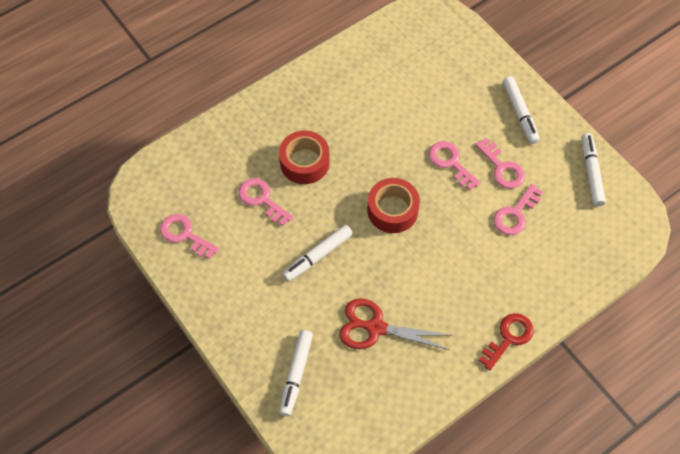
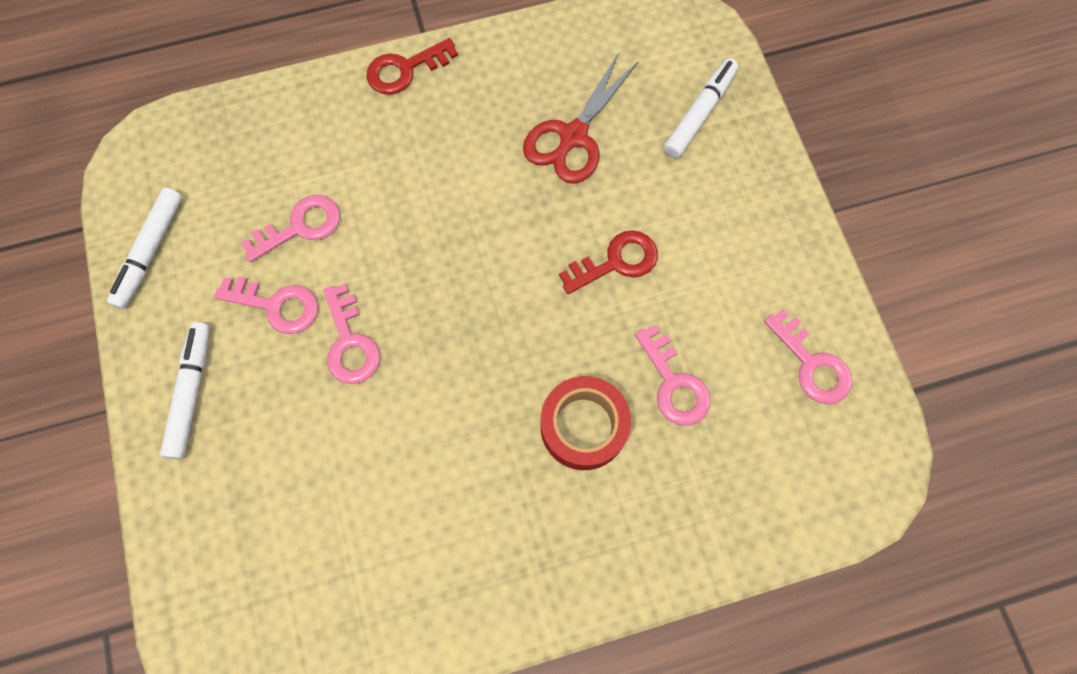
camera: 160 degrees left, 10 degrees up
white marker [282,225,353,282] -> red key [559,230,658,294]
red scissors [339,298,453,350] -> red scissors turned 90 degrees clockwise [523,53,639,184]
red tape [367,178,420,233] -> none
pink key [475,138,525,189] -> pink key turned 120 degrees clockwise [214,276,318,334]

